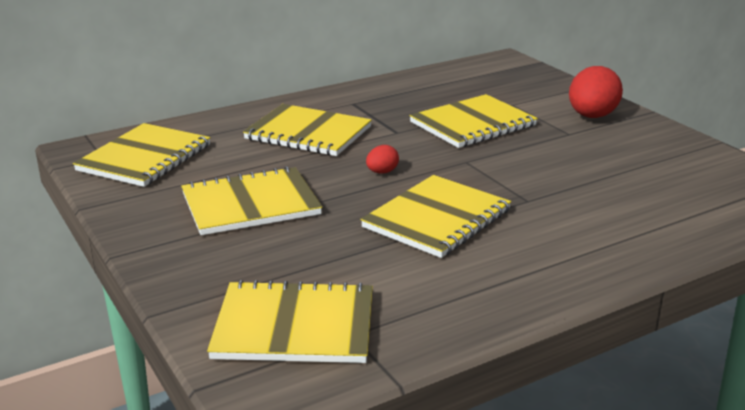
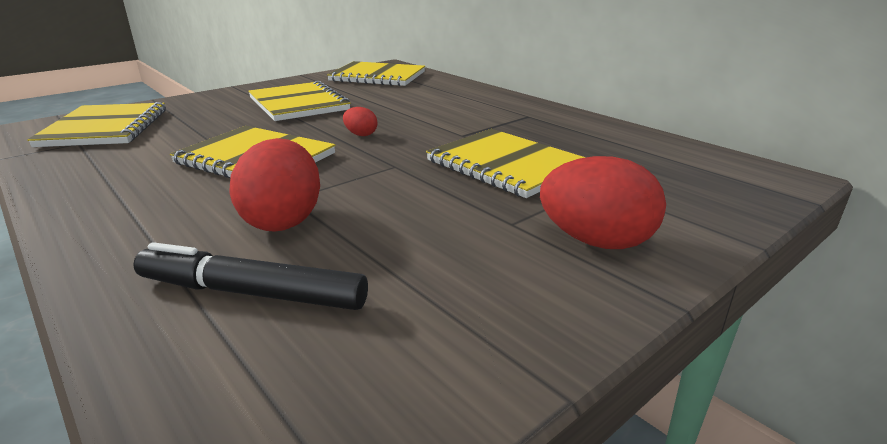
camera: 80 degrees right, 0 degrees up
yellow notebook [243,104,372,156] -> none
none -> black marker [133,242,368,310]
none -> red egg [229,138,320,232]

